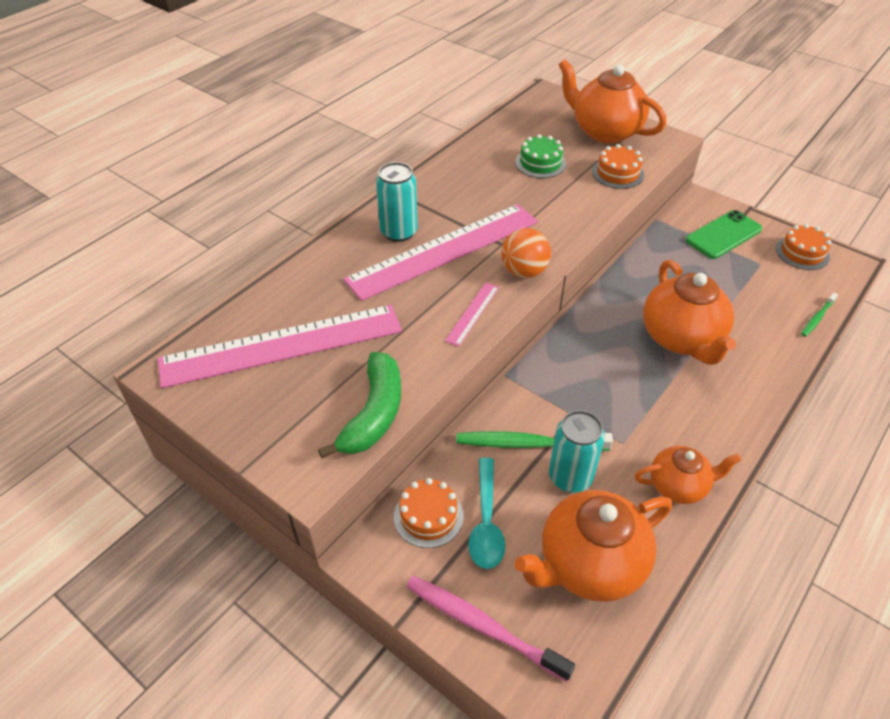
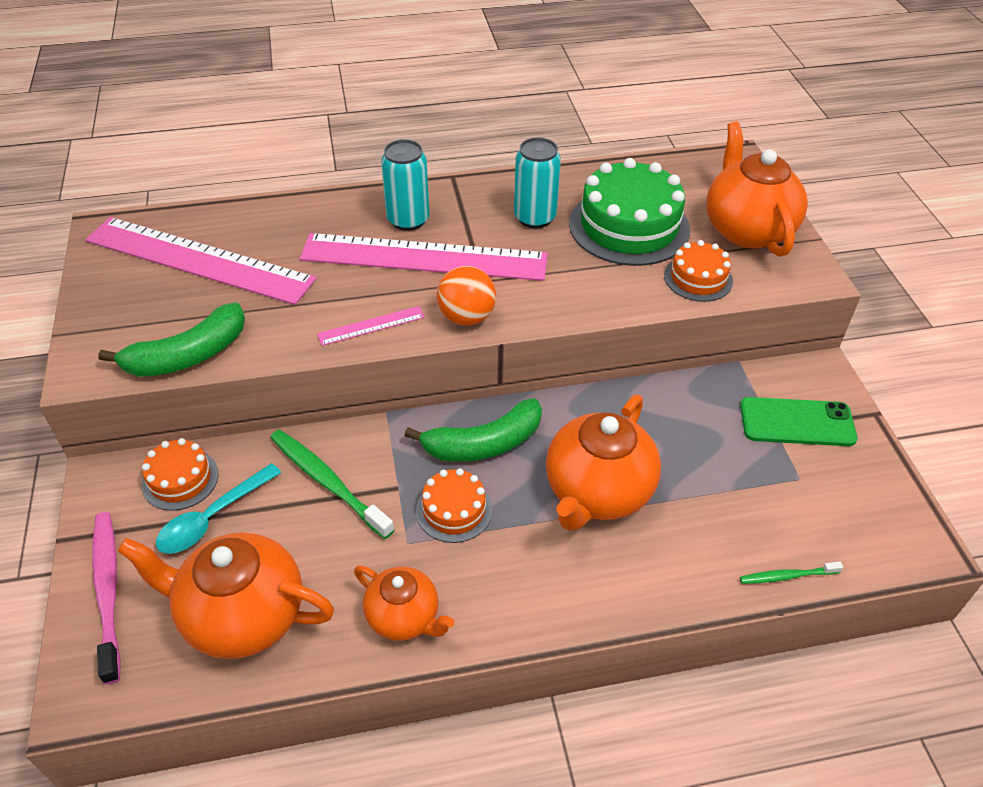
camera: 40 degrees right, 0 degrees up
green cake [515,134,566,178] -> green cake [569,158,690,266], size x1.87
turquoise can [549,410,605,493] -> turquoise can moved to [514,137,561,228]
orange cake [776,224,831,270] -> orange cake moved to [416,468,493,543]
none -> green banana [404,398,542,462]

